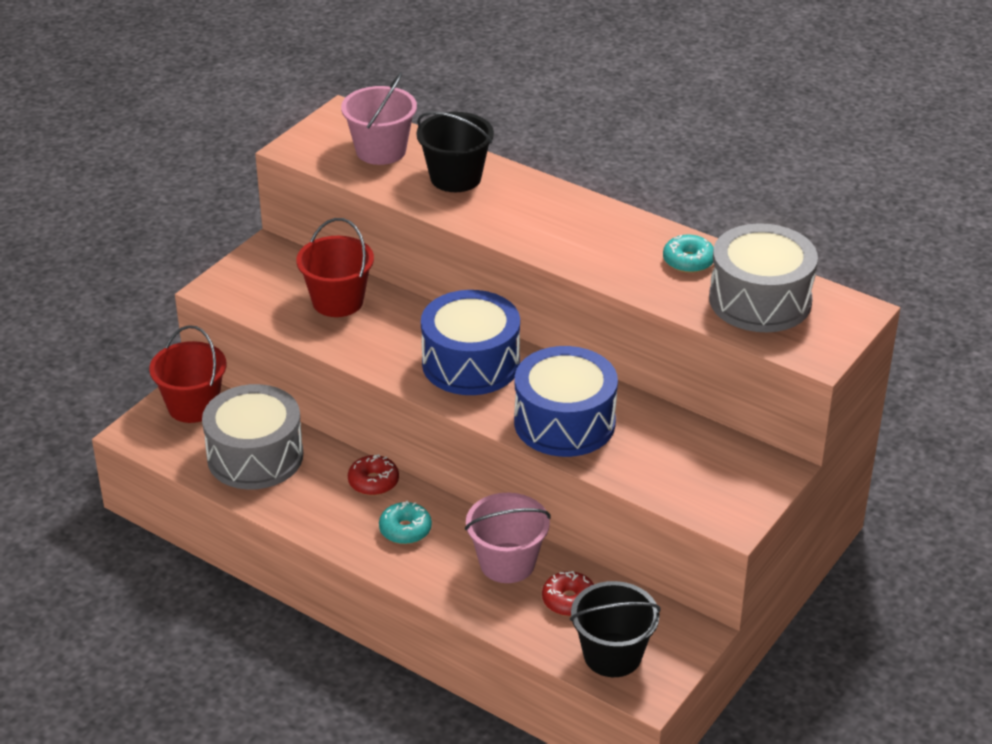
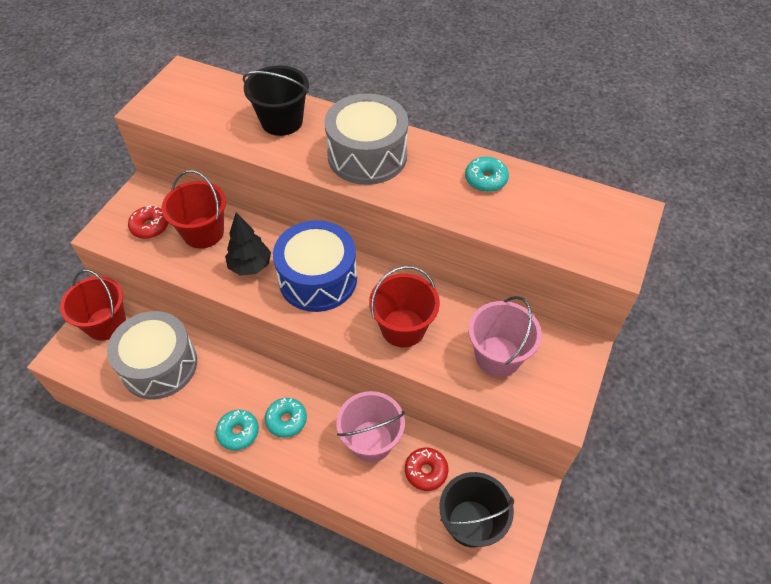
camera: 10 degrees left, 15 degrees up
pink bucket [341,73,417,165] -> pink bucket moved to [468,296,542,377]
red donut [348,454,399,495] -> red donut moved to [128,205,168,239]
blue drum [514,346,618,457] -> red bucket [369,266,440,347]
grey drum [709,223,818,332] -> grey drum moved to [324,93,408,185]
none -> turquoise donut [216,410,259,450]
none -> black tree [225,212,271,276]

